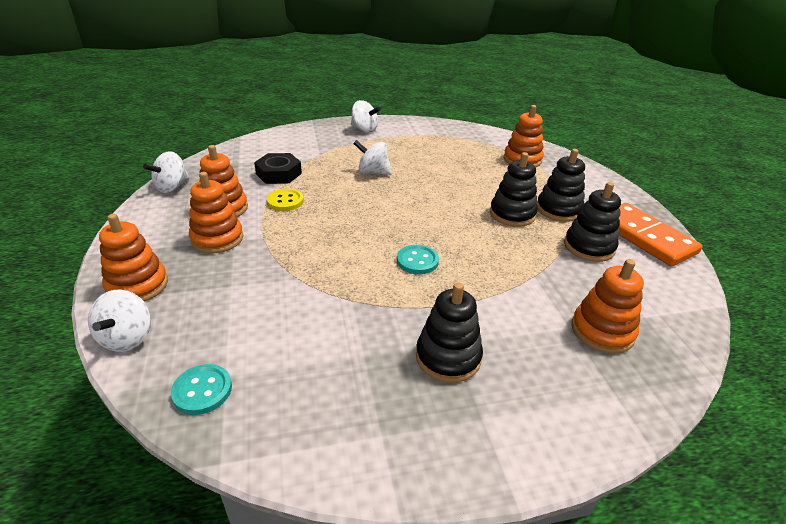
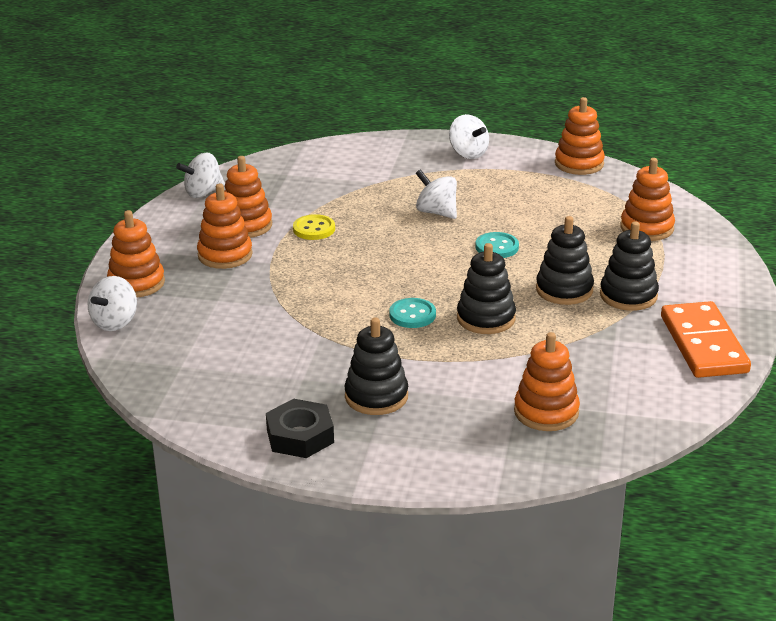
camera: 25 degrees right, 5 degrees down
turquoise button [171,364,232,415] -> turquoise button moved to [475,232,519,258]
black nut [254,153,302,184] -> black nut moved to [266,399,334,458]
black stacking toy [564,182,621,262] -> black stacking toy moved to [457,243,516,334]
none -> orange stacking toy [555,97,605,175]

